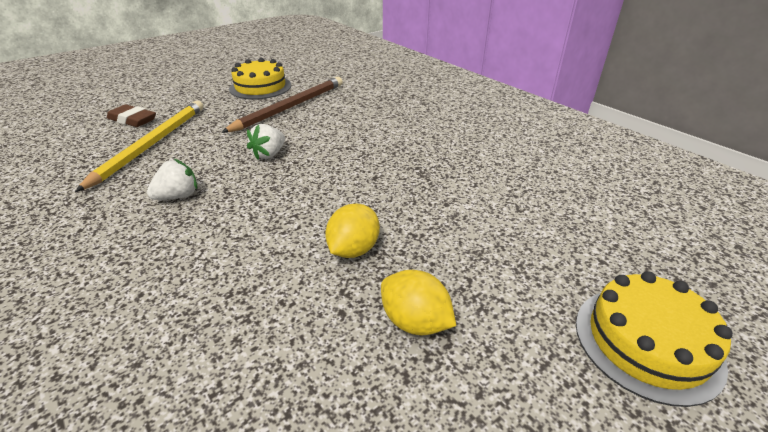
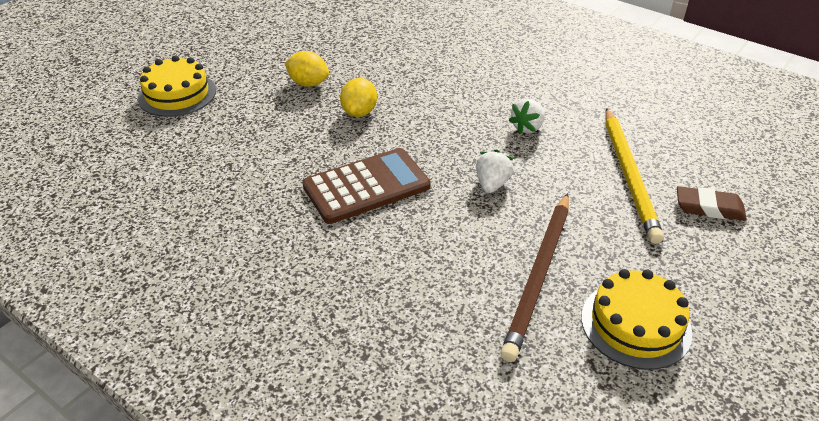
camera: 165 degrees right, 5 degrees up
none -> brown calculator [302,148,431,224]

